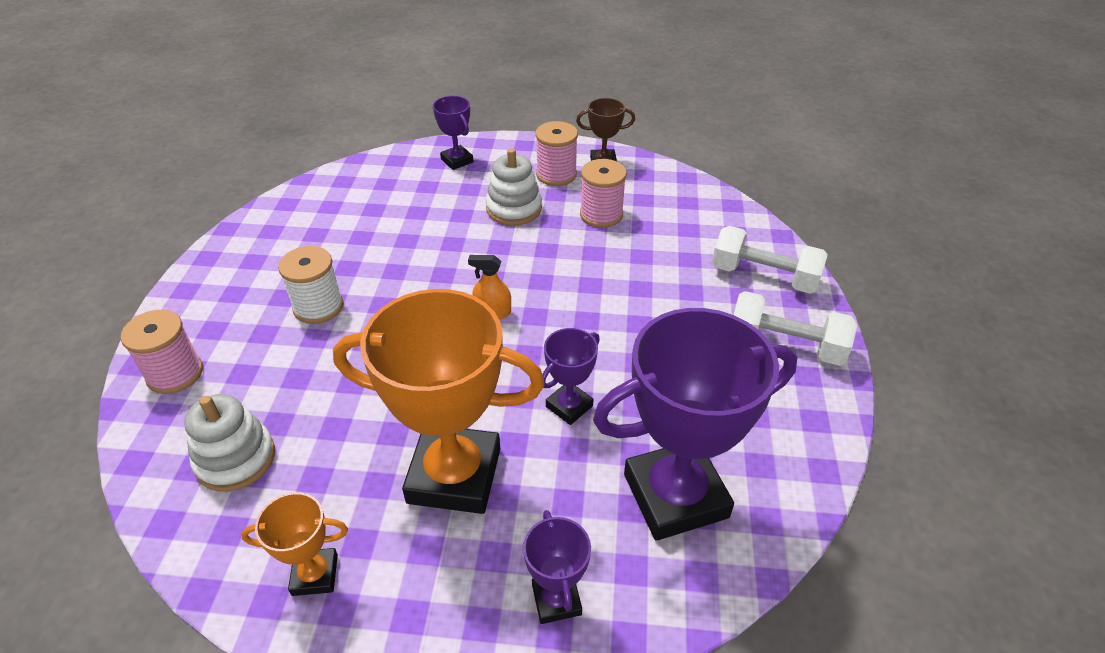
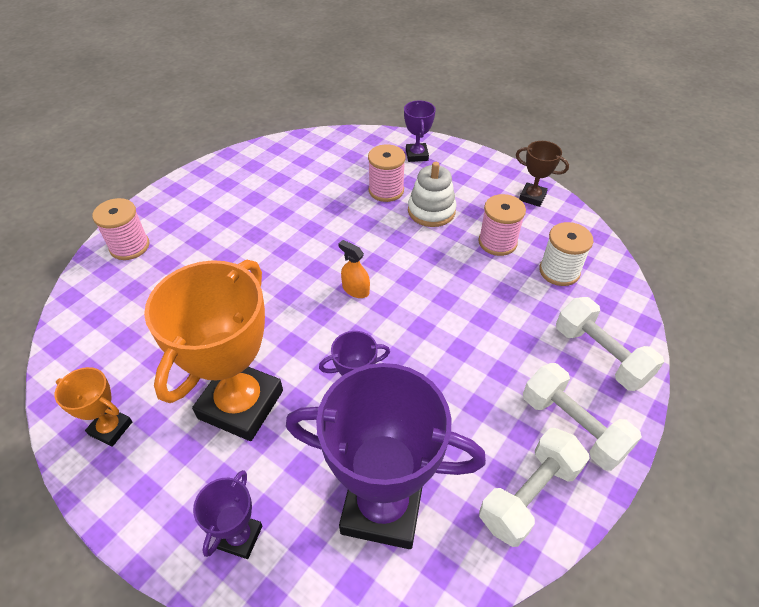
camera: 30 degrees right, 5 degrees up
white stacking toy [184,394,275,492] -> none
white spool [278,246,343,324] -> white spool moved to [539,222,593,286]
orange trophy [333,289,545,514] -> orange trophy turned 75 degrees clockwise [144,260,283,441]
pink spool [535,121,578,186] -> pink spool moved to [368,144,405,202]
none -> white dumbbell [479,428,590,547]

